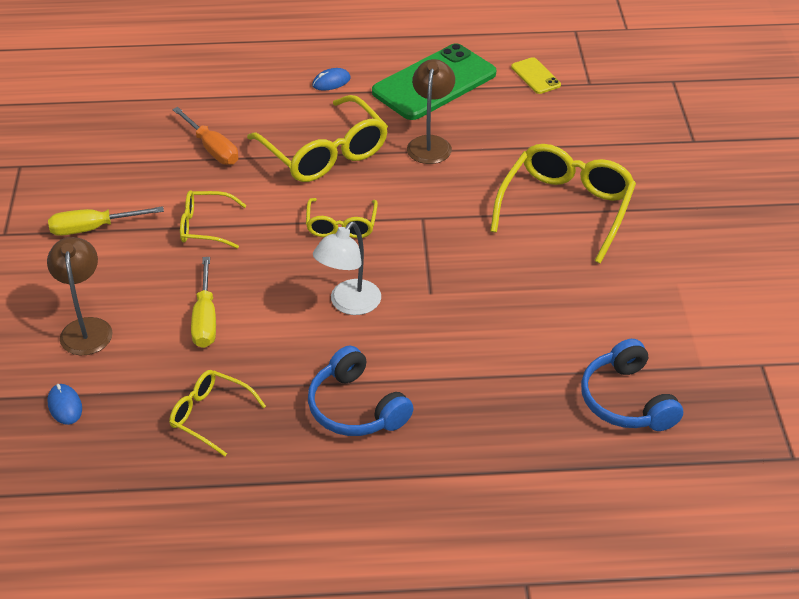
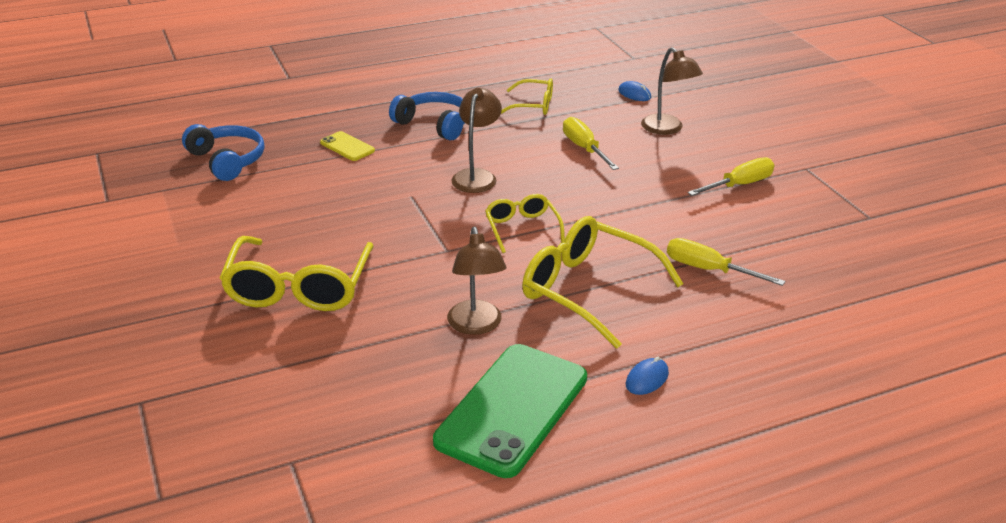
camera: 160 degrees right, 10 degrees down
orange screwdriver [172,107,238,165] -> yellow screwdriver [667,238,785,286]
yellow glasses [180,190,247,249] -> none
white lamp [313,222,381,315] -> brown lamp [451,88,502,193]
yellow phone [511,57,561,94] -> yellow phone moved to [320,131,375,161]

